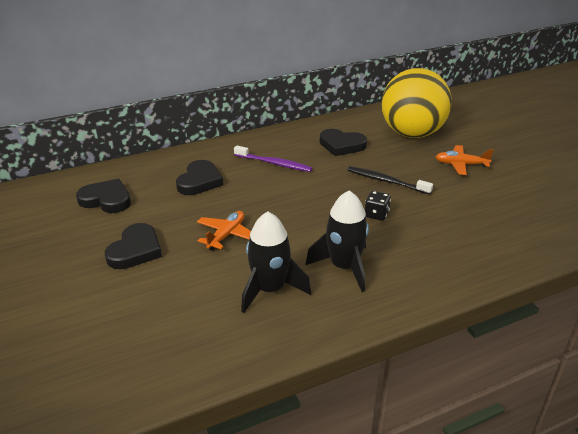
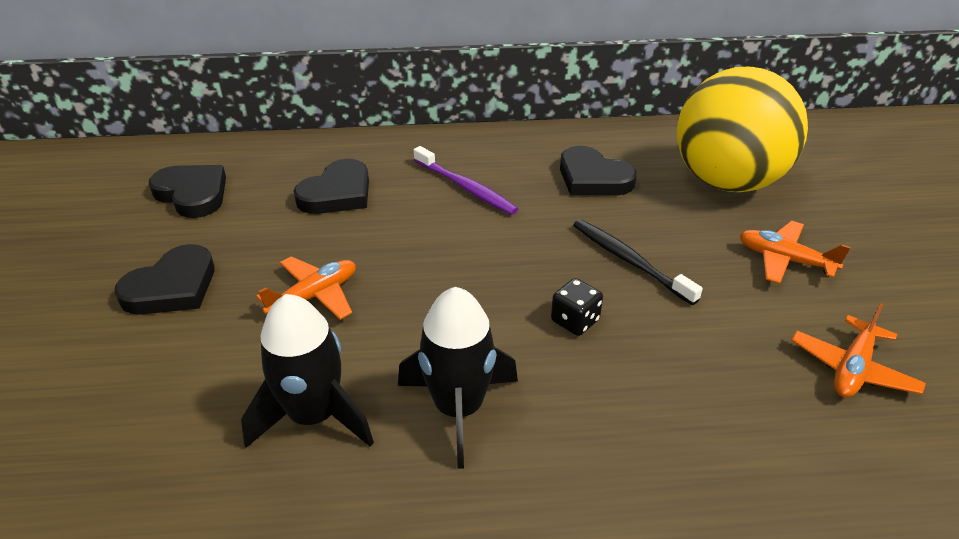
camera: 20 degrees right, 5 degrees up
none -> orange plane [791,303,926,397]

